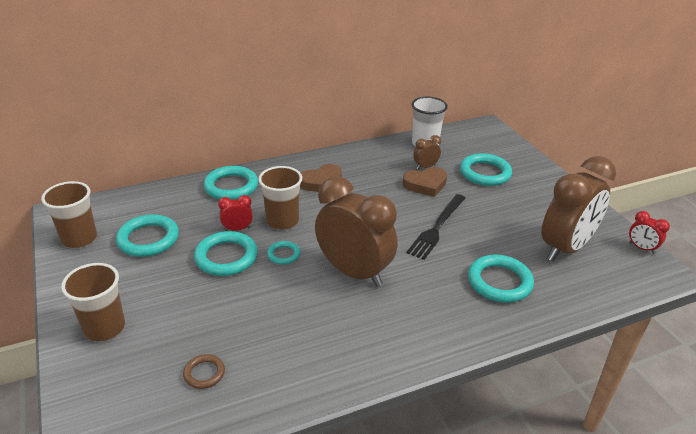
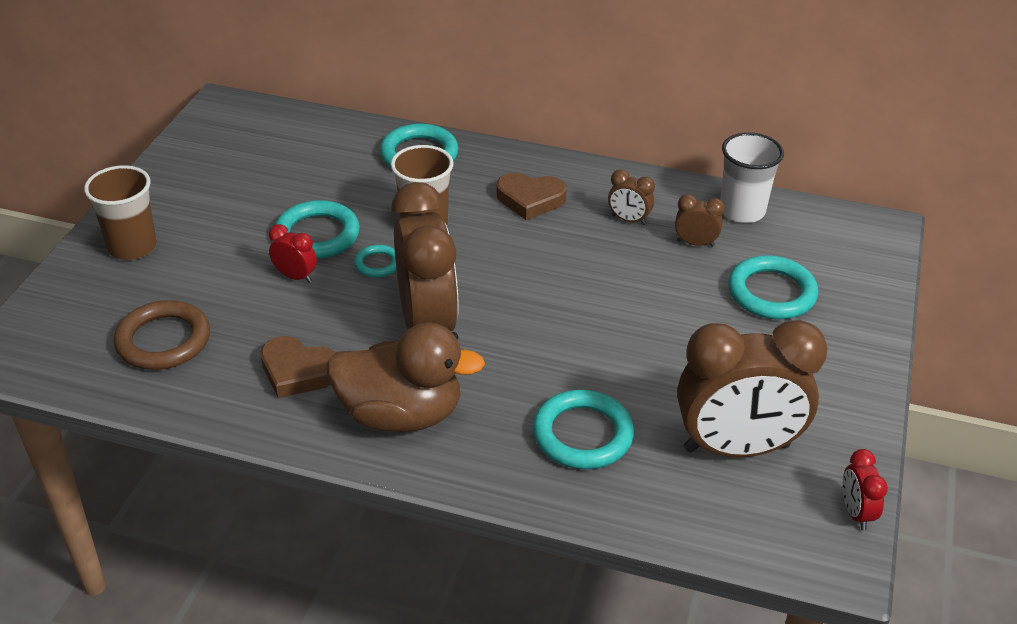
camera: 40 degrees right, 5 degrees up
brown cup [41,181,97,248] -> none
turquoise ring [116,214,179,257] -> none
brown ring [183,354,225,389] -> brown ring [114,300,210,370], size x1.87
red clock [218,195,253,231] -> red clock moved to [269,224,317,283]
brown heart [402,167,447,197] -> brown heart moved to [261,336,335,398]
black fork [407,194,465,260] -> none
none -> brown duck [326,323,485,432]
none -> brown clock [608,170,655,225]

